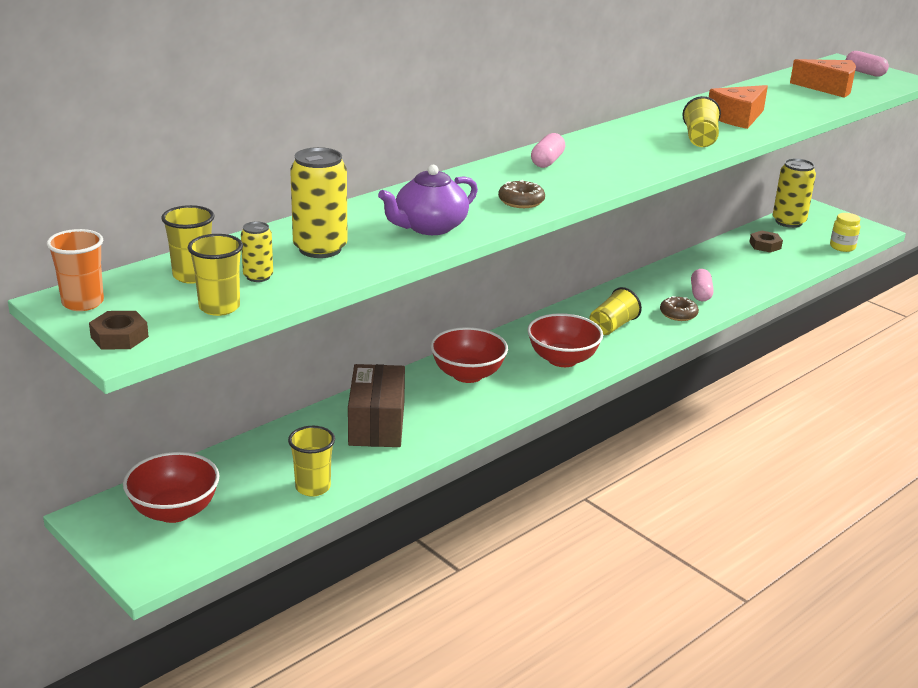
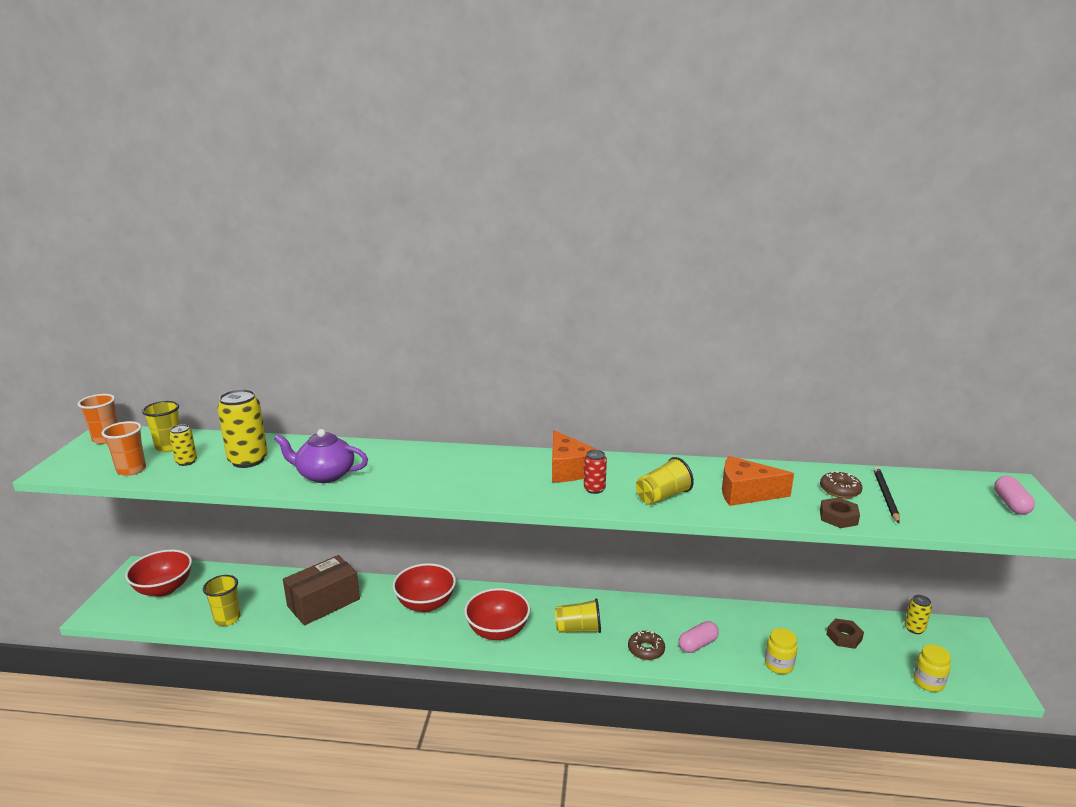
camera: 50 degrees right, 5 degrees down
brown nut [89,311,149,349] -> brown nut moved to [820,497,860,528]
yellow cup [188,234,243,316] -> orange cup [101,421,146,476]
brown donut [498,180,545,208] -> brown donut moved to [820,471,863,498]
pink capsule [531,133,565,168] -> none
yellow can [773,158,816,228] -> yellow can [905,595,932,634], size x0.53
orange cheese [790,59,856,98] -> orange cheese moved to [552,430,598,482]
none -> red can [584,450,607,494]
none -> yellow jar [765,628,798,674]
none -> black pencil [873,467,900,523]

